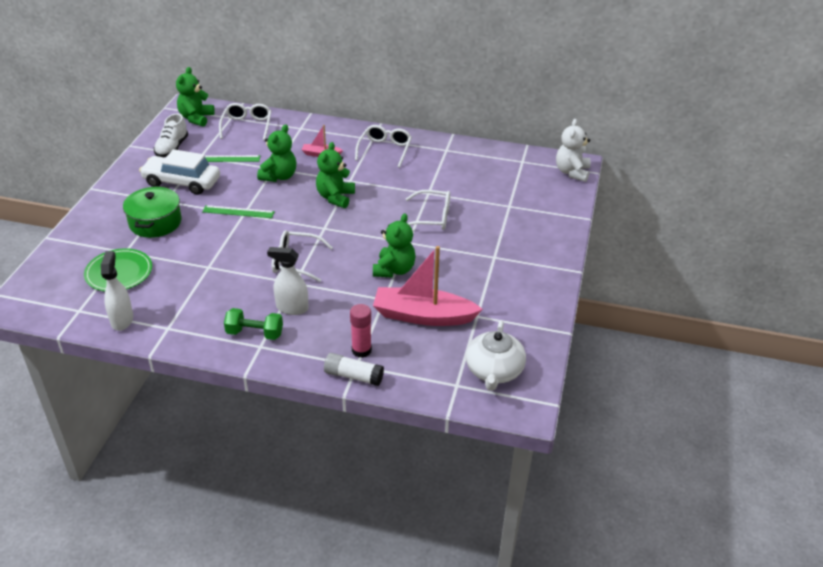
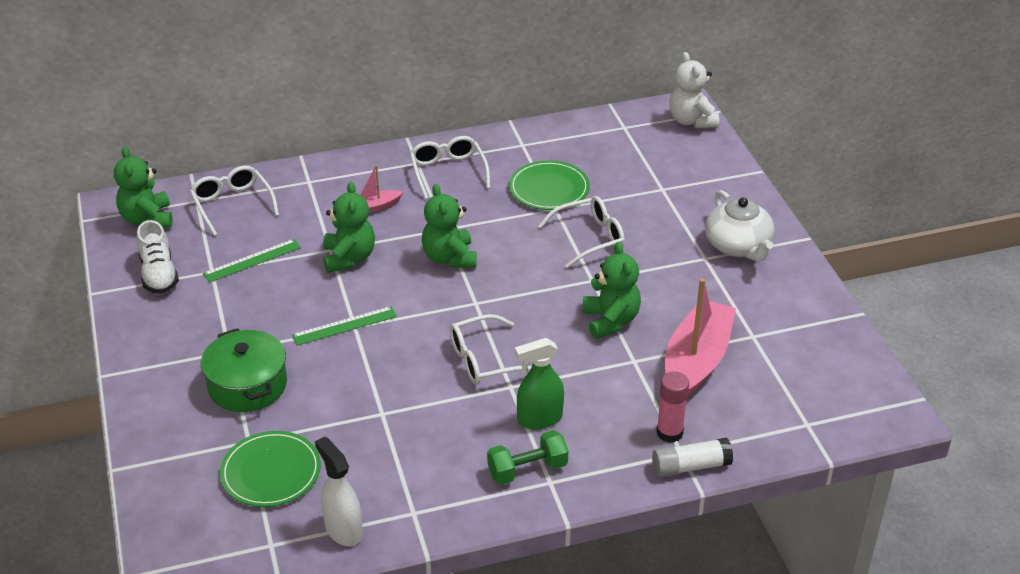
camera: 30 degrees left, 0 degrees up
white car [139,149,220,195] -> none
white spray bottle [267,247,309,315] -> green spray bottle [515,338,564,429]
pink boat [373,246,483,326] -> pink boat turned 135 degrees clockwise [665,278,736,398]
white teapot [466,320,526,391] -> white teapot moved to [705,190,775,262]
none -> green plate [509,160,590,210]

